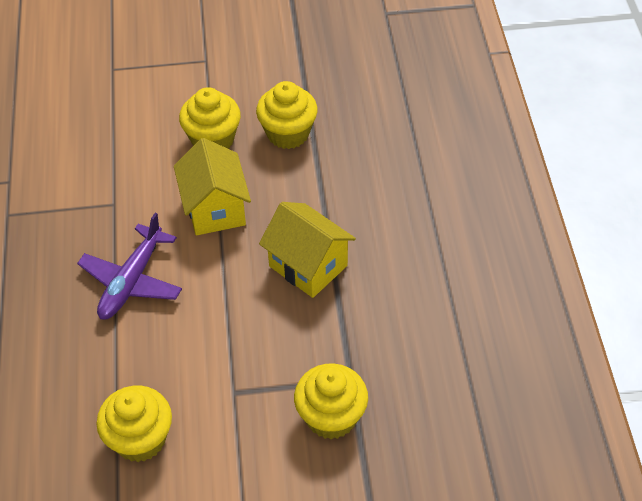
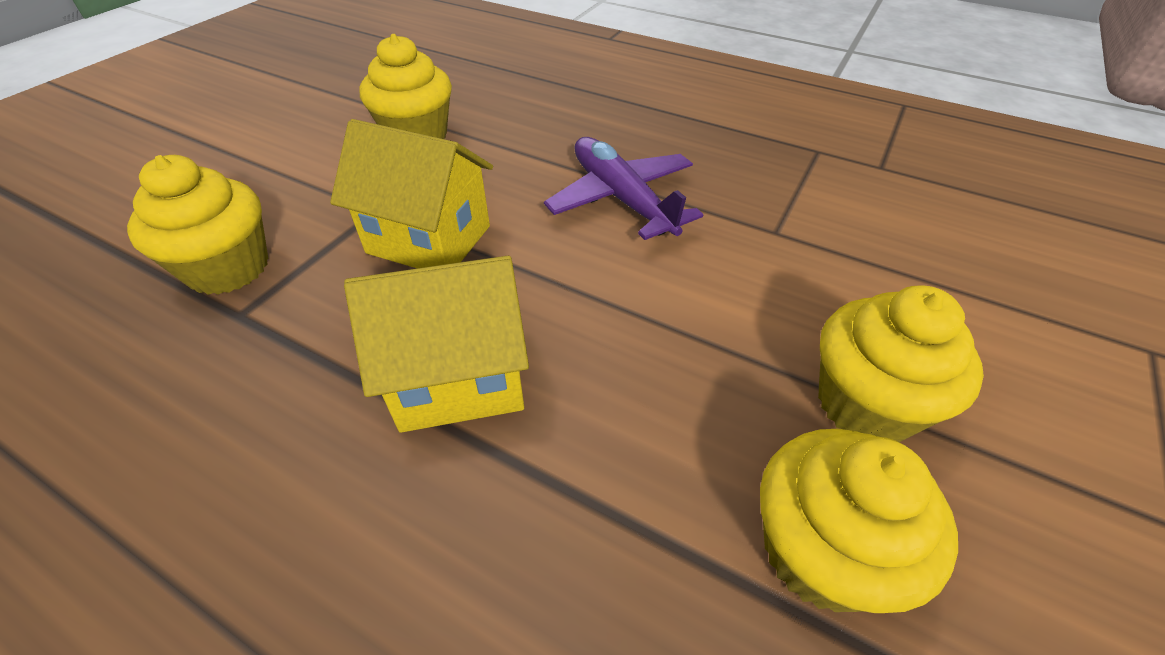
camera: 125 degrees right, 5 degrees down
yellow house [174,138,251,235] -> yellow house moved to [330,119,493,268]

